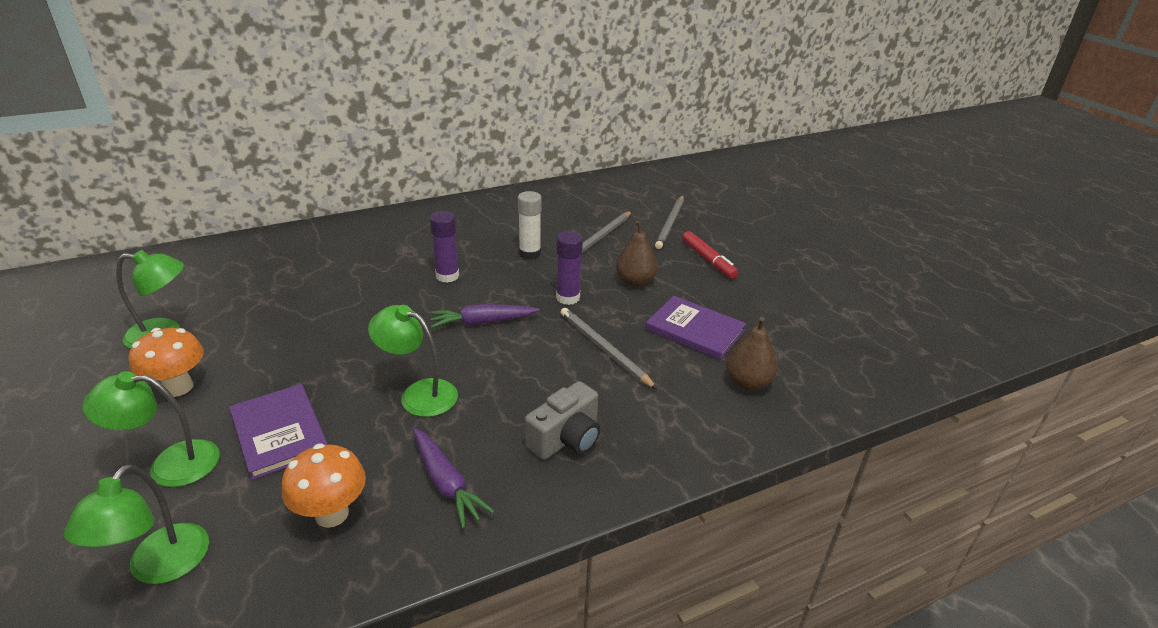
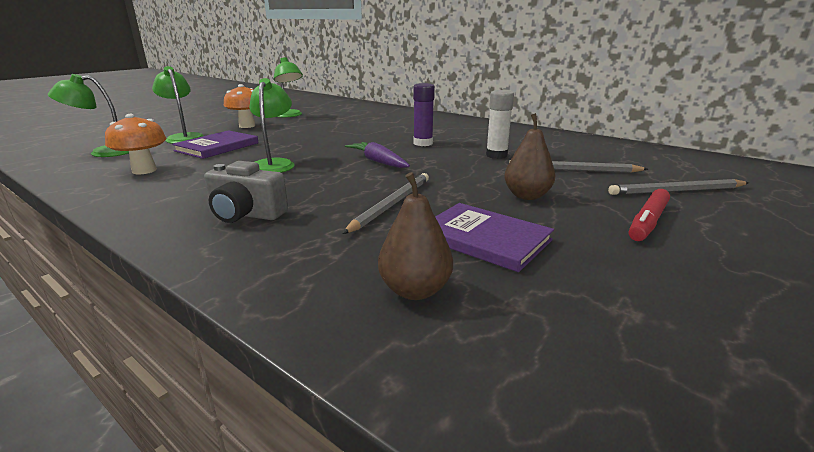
camera: 65 degrees right, 10 degrees down
purple carrot [413,428,495,529] -> none
purple glue stick [556,231,583,305] -> none
purple book [645,296,746,360] -> purple book turned 60 degrees counterclockwise [435,203,554,272]

